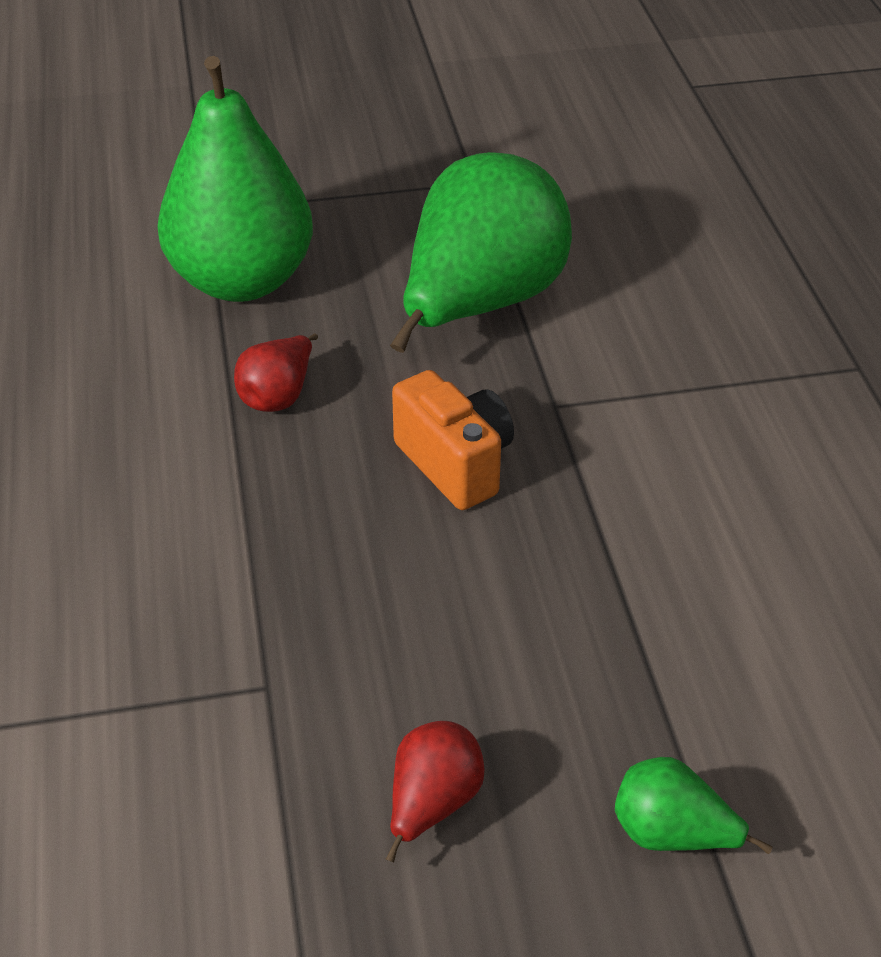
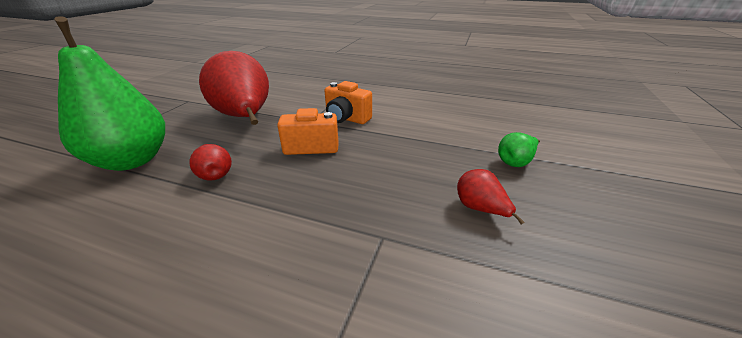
camera: 60 degrees left, 10 degrees down
green pear [390,152,572,353] -> red pear [199,51,269,125]
none -> orange camera [324,81,372,124]

